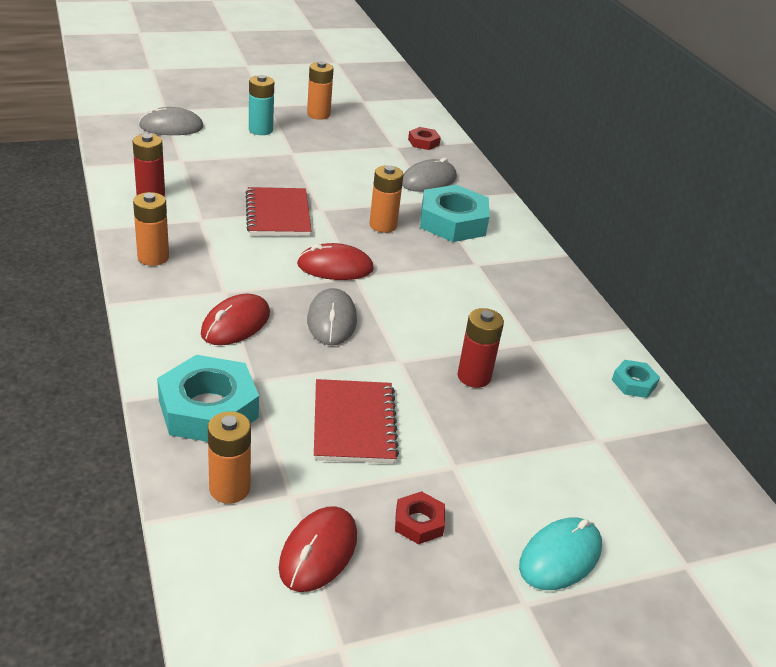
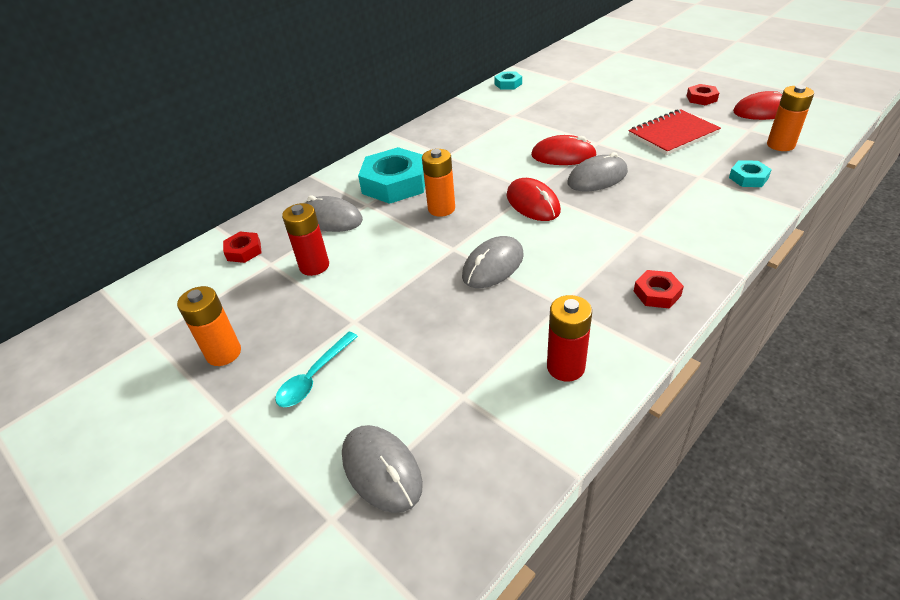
camera: 110 degrees left, 5 degrees up
orange battery [133,192,169,266] -> red nut [634,270,684,309]
turquoise nut [157,355,259,442] -> turquoise nut [729,160,772,187], size x0.49
red mouse [201,294,270,345] -> red mouse moved to [531,135,597,165]
red notebook [245,187,311,236] -> grey mouse [462,236,524,288]
turquoise battery [249,75,274,135] -> turquoise spoon [275,332,358,407]
red battery [457,308,504,388] -> red battery moved to [282,203,329,276]
turquoise mouse [519,518,602,590] -> none

